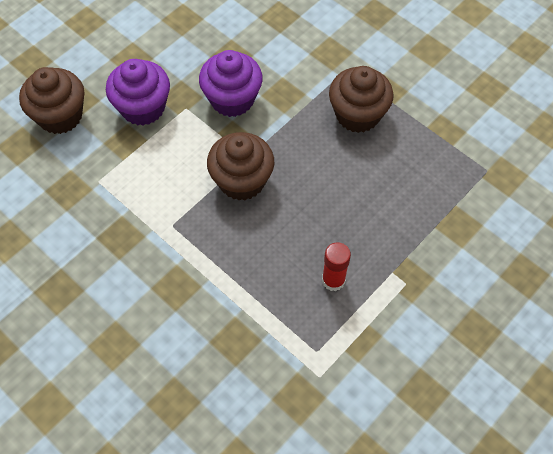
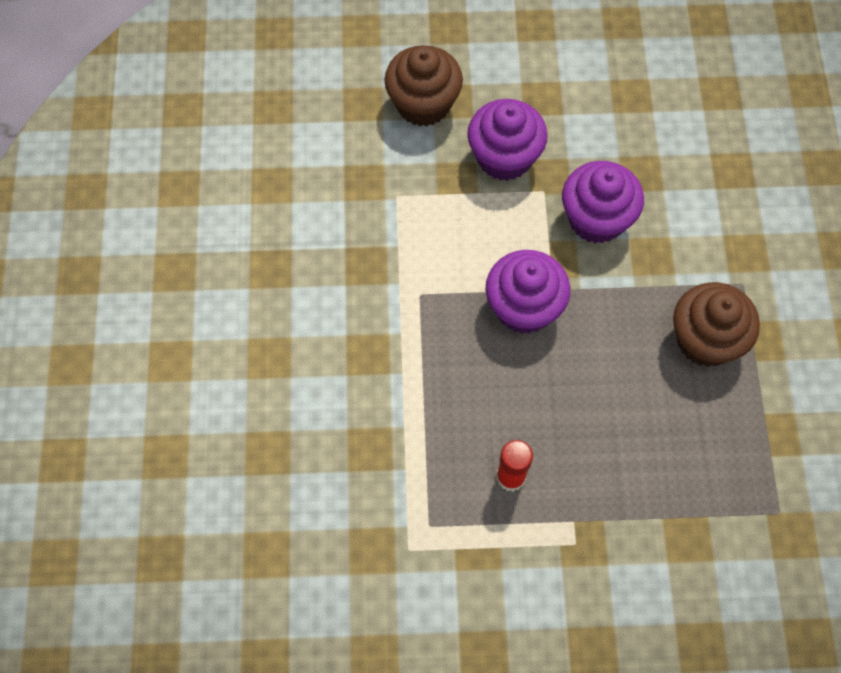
camera: 45 degrees right, 5 degrees up
brown cupcake [207,132,274,200] -> purple cupcake [486,250,570,334]

